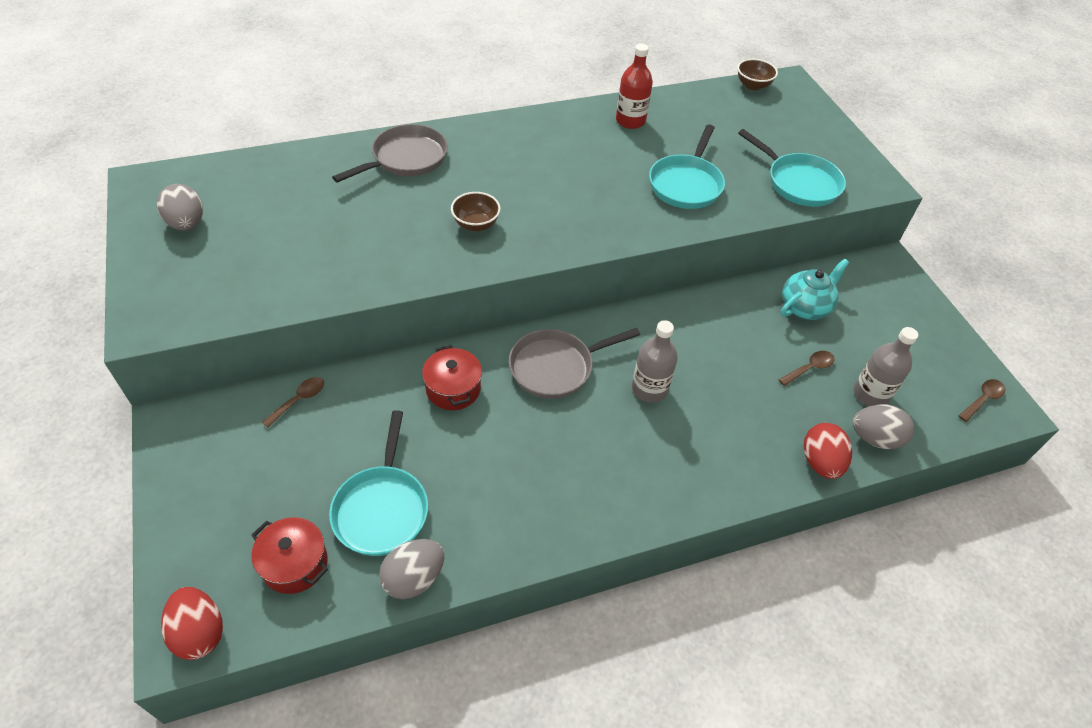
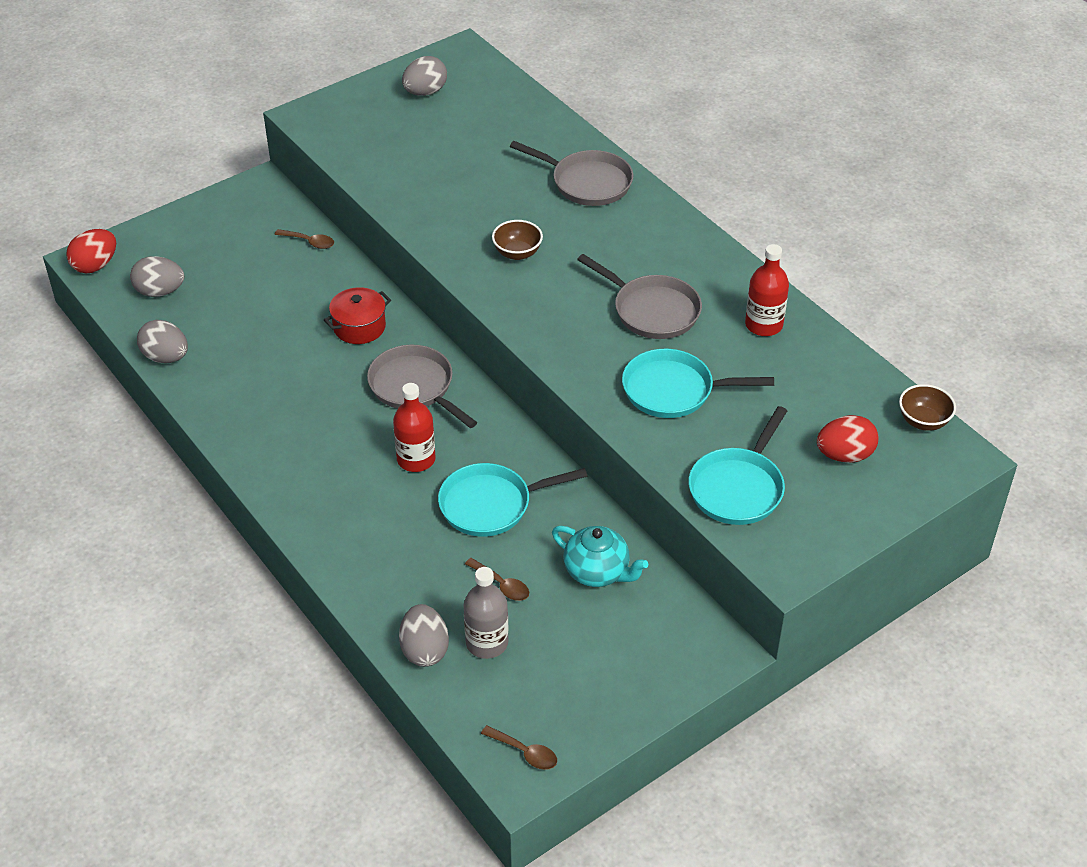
camera: 75 degrees right, 5 degrees down
red pot [251,517,328,594] -> grey egg [130,256,184,297]
turquoise pan [329,410,428,556] -> turquoise pan moved to [438,463,587,537]
grey bottle [632,320,678,403] -> red bottle [393,383,436,472]
red egg [804,423,852,479] -> red egg moved to [817,415,878,463]
none -> grey pan [577,254,702,339]

